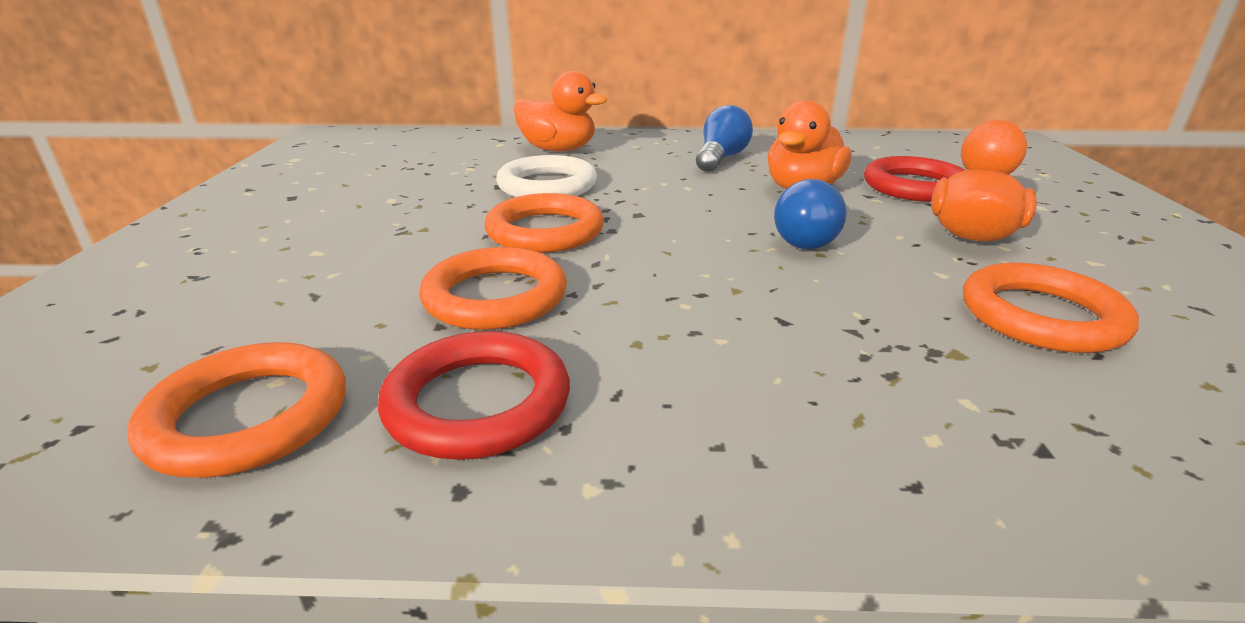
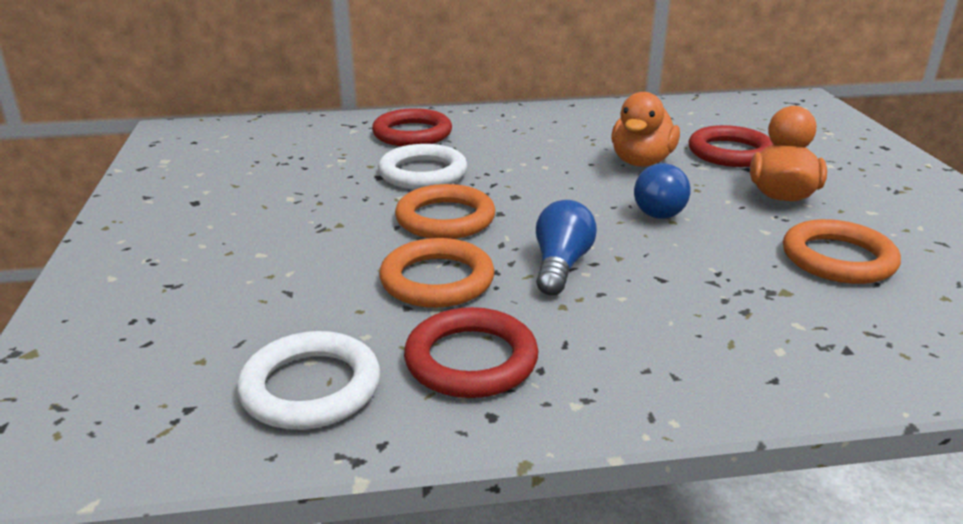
camera: 10 degrees left, 0 degrees up
orange ring [128,342,346,478] -> white ring [237,331,380,430]
orange duck [513,71,608,152] -> red ring [372,108,452,146]
blue light bulb [696,105,753,172] -> blue light bulb moved to [536,200,597,295]

